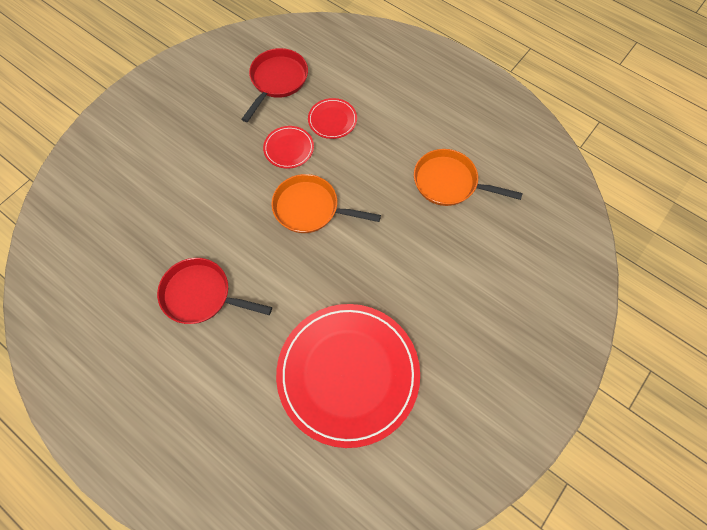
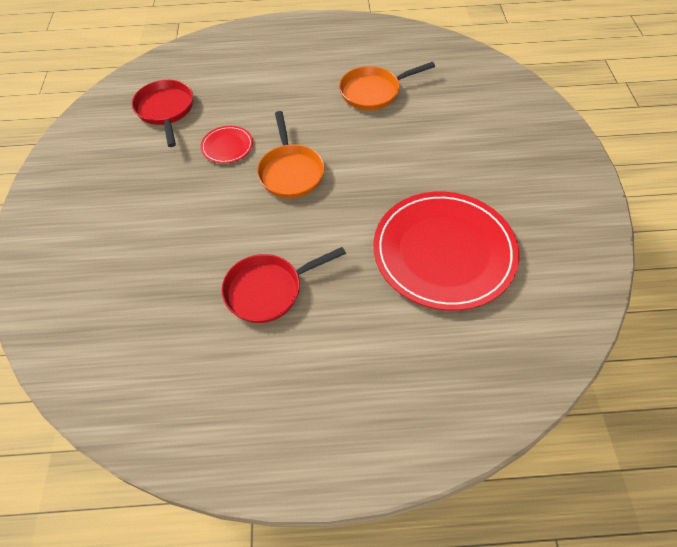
camera: 40 degrees left, 10 degrees down
orange pan [271,174,381,233] -> orange pan turned 75 degrees counterclockwise [257,111,325,198]
red plate [308,98,357,139] -> none

